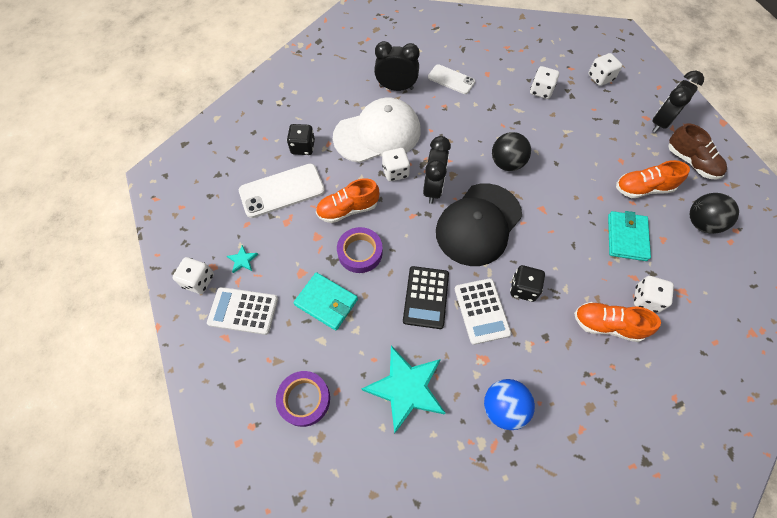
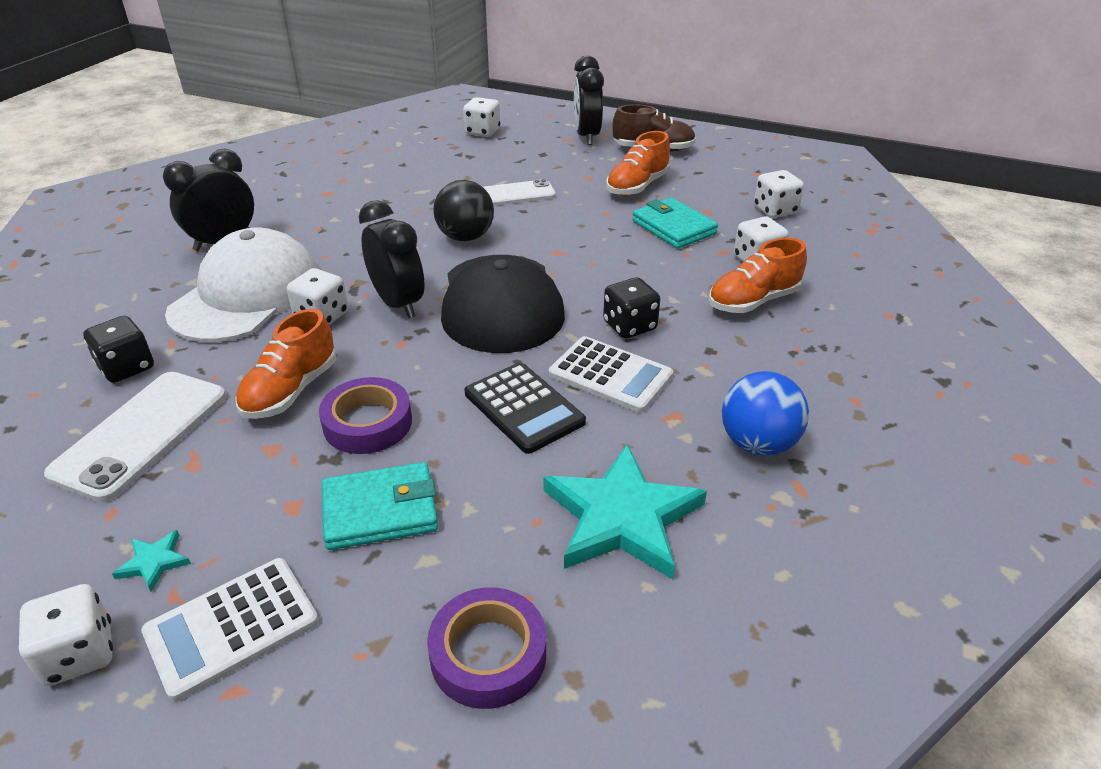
camera: 45 degrees left, 25 degrees down
white phone [428,64,475,94] -> white phone moved to [483,179,556,206]
white dice [530,66,559,99] -> white dice moved to [754,170,804,218]
black ball [690,193,739,234] -> none

